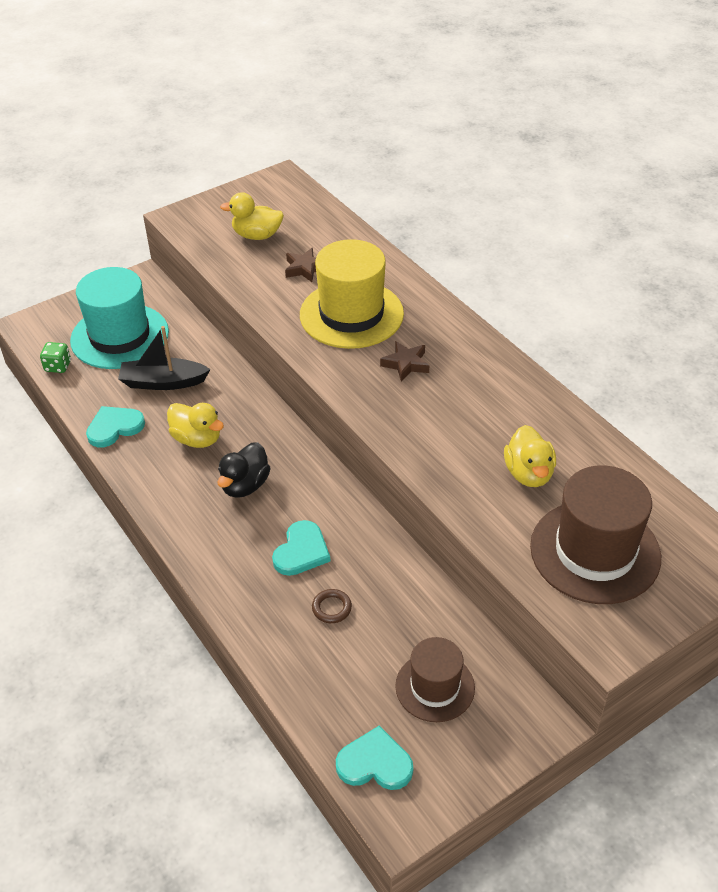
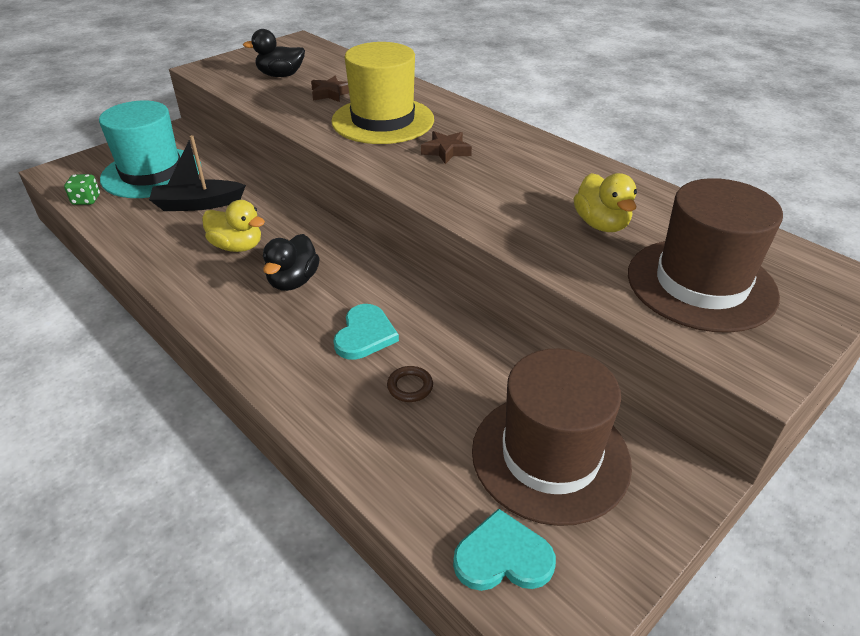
camera: 10 degrees left, 5 degrees down
turquoise heart [86,406,145,447] -> none
yellow duck [220,192,284,240] -> black duck [243,29,305,77]
brown hat [395,637,475,722] -> brown hat [472,349,632,526], size x1.65

